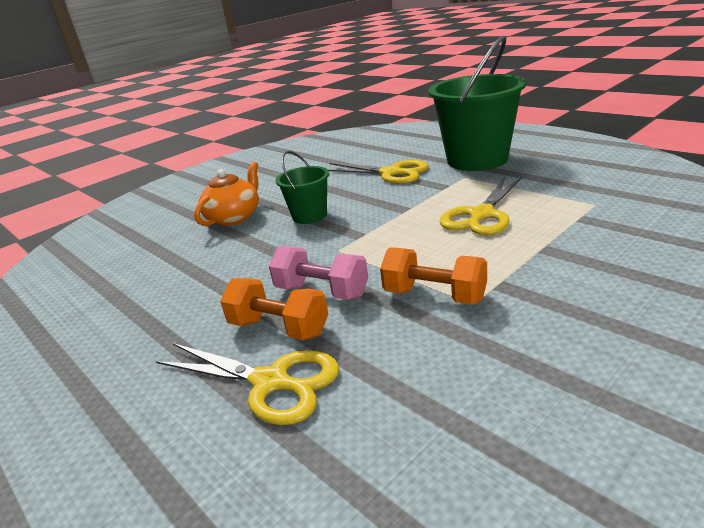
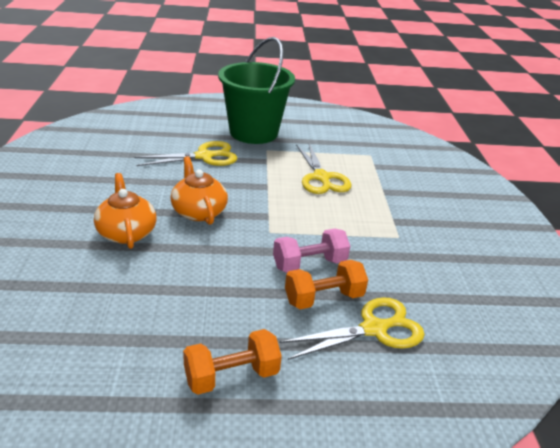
camera: 55 degrees left, 5 degrees up
green bucket [276,151,329,224] -> orange teapot [171,156,228,225]
orange dumbbell [380,247,487,305] -> orange dumbbell moved to [183,329,282,395]

